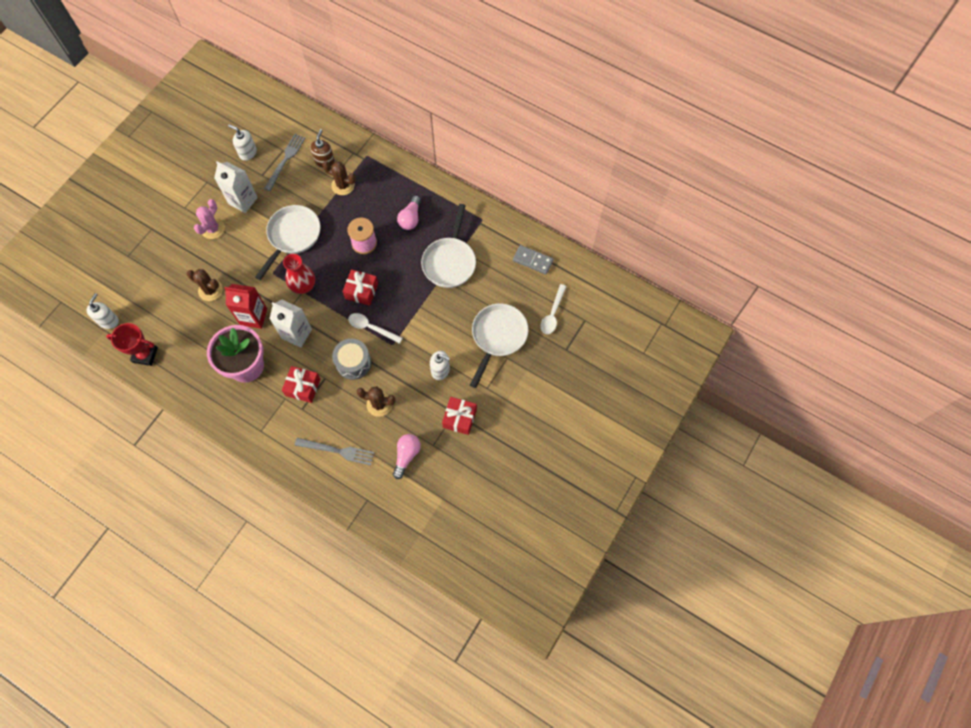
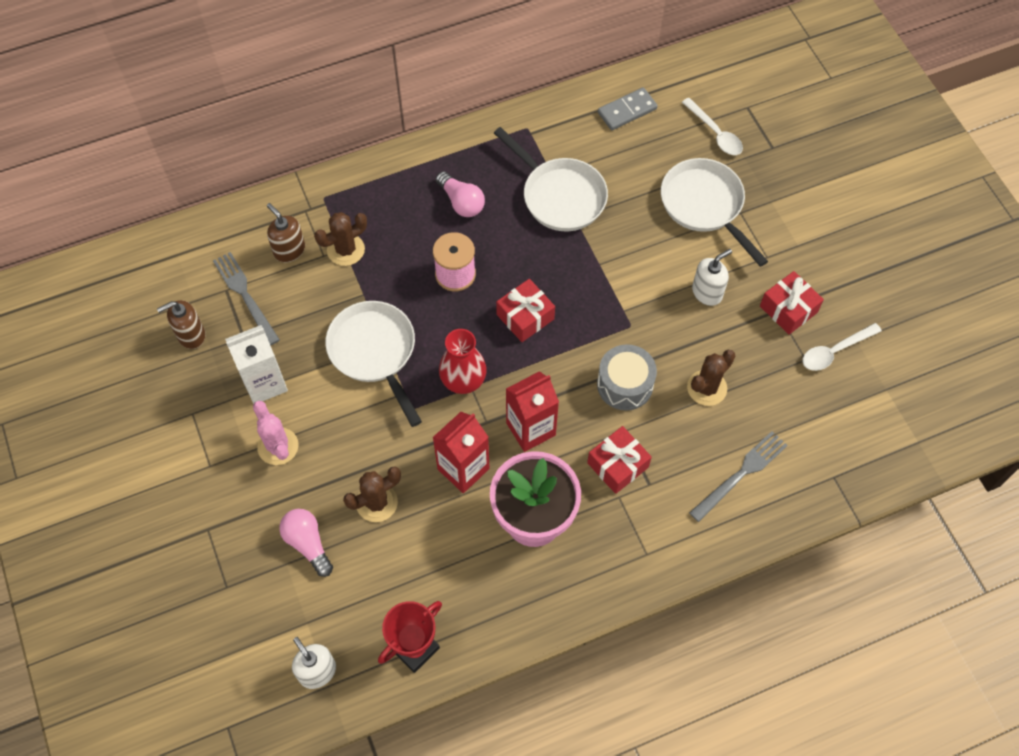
camera: 55 degrees left, 5 degrees down
white soap dispenser [228,124,257,161] -> brown soap dispenser [157,300,205,349]
white carton [270,299,312,348] -> red carton [506,371,559,452]
white spoon [348,313,403,344] -> white spoon moved to [803,323,882,371]
pink light bulb [393,434,421,479] -> pink light bulb moved to [279,509,333,577]

